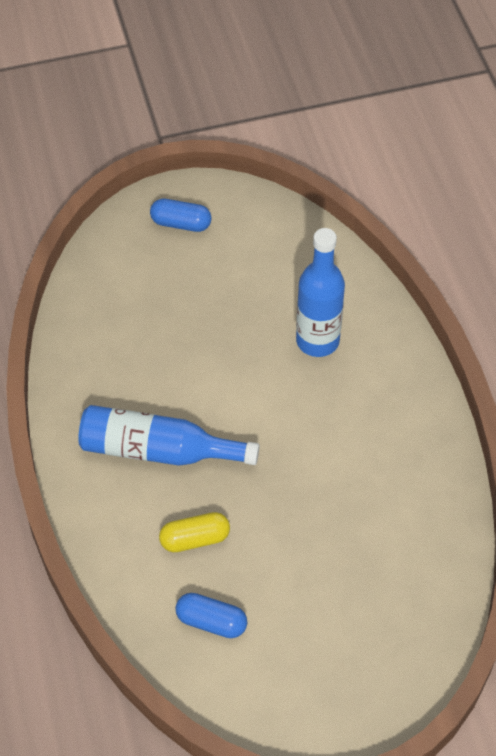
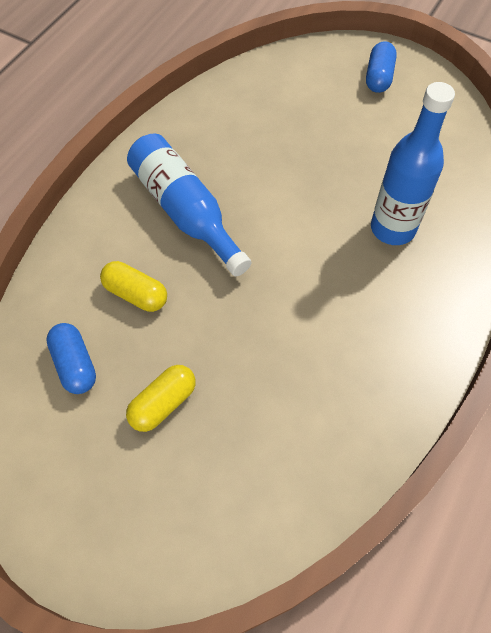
camera: 45 degrees right, 5 degrees up
blue capsule [150,199,212,232] -> blue capsule turned 45 degrees clockwise [366,41,397,93]
none -> yellow capsule [126,365,196,432]

